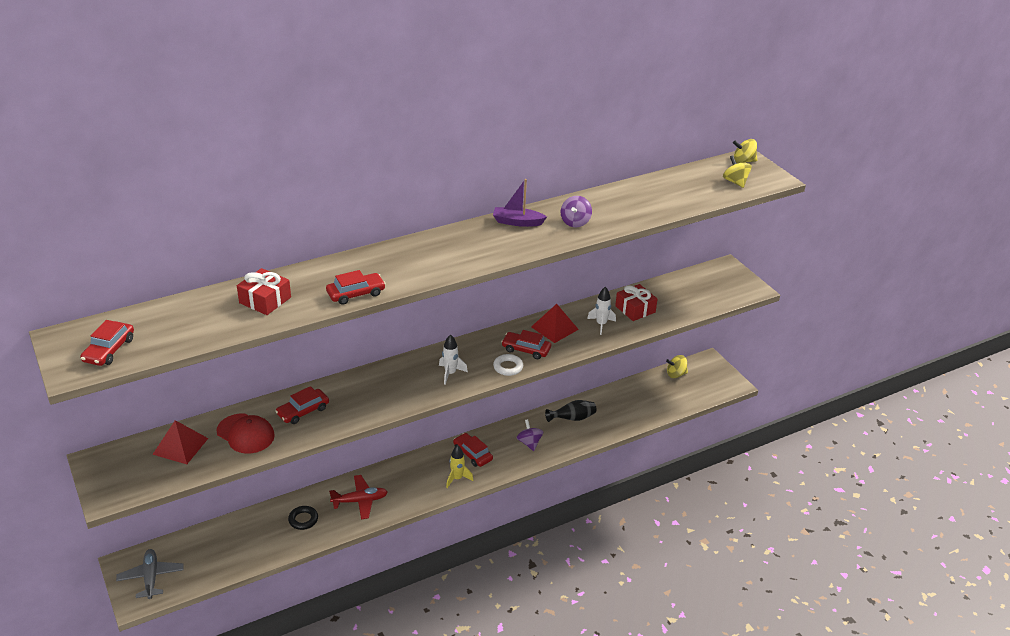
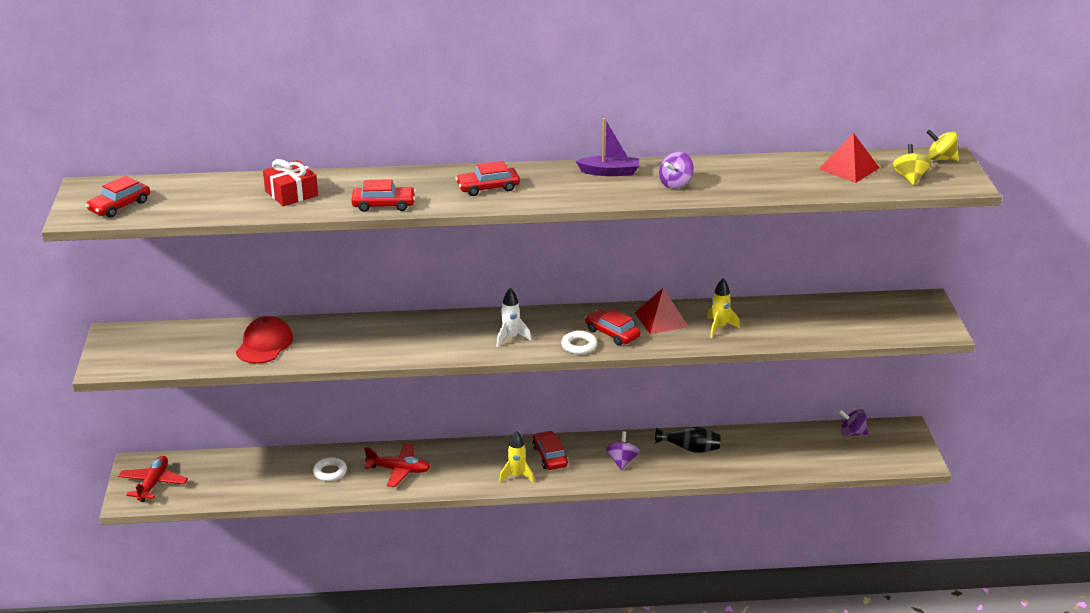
camera: 25 degrees right, 5 degrees down
grey plane [116,549,183,599] -> red plane [118,456,188,502]
red pyramid [152,420,208,464] -> red pyramid moved to [819,133,879,183]
red cap [216,414,275,454] -> red cap turned 135 degrees counterclockwise [236,316,293,364]
red car [275,386,329,424] -> red car moved to [456,161,520,196]
black ring [288,506,318,530] -> white ring [313,457,347,481]
purple boat [493,179,547,227] -> purple boat turned 150 degrees clockwise [576,118,639,176]
white rocket [587,287,616,335] -> yellow rocket [707,278,740,338]
red gift [615,284,658,321] -> none
yellow spinning top [666,355,688,378] -> purple spinning top [838,409,868,436]

